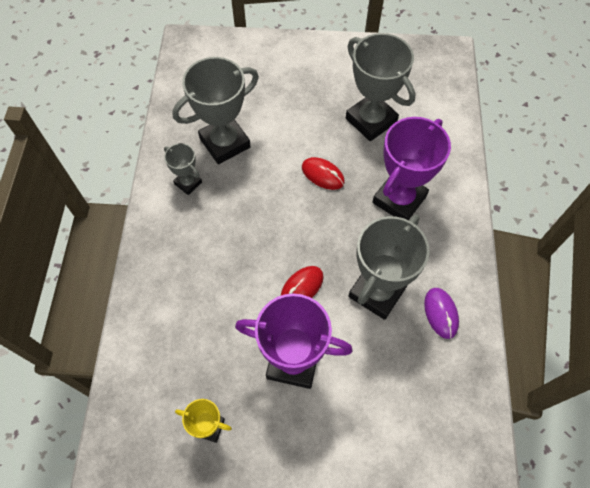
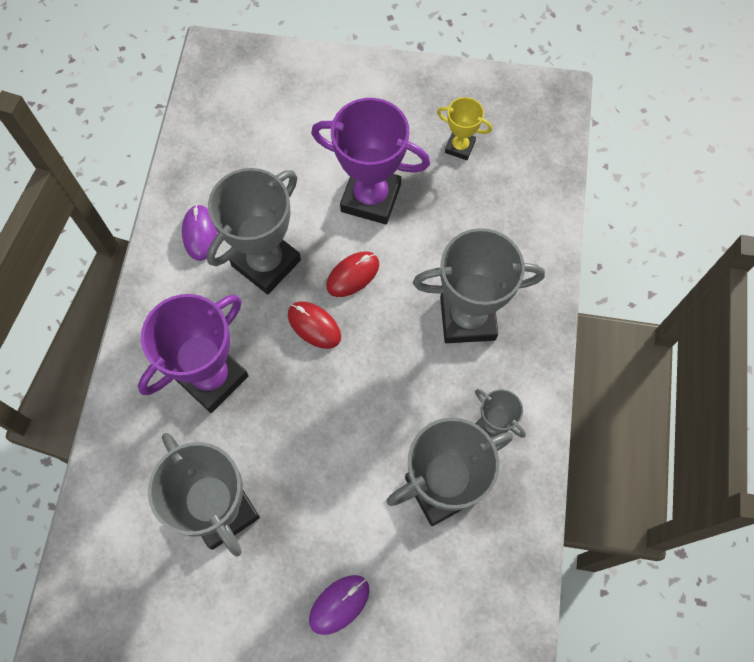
camera: 175 degrees left, 5 degrees up
red mouse [302,157,345,190] -> red mouse moved to [288,301,341,349]
none -> purple mouse [309,575,370,635]
none -> grey trophy [413,228,545,343]

